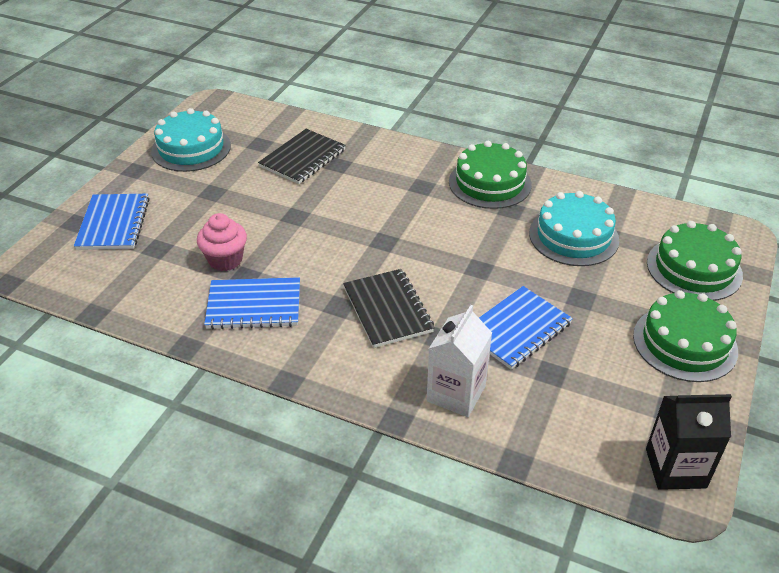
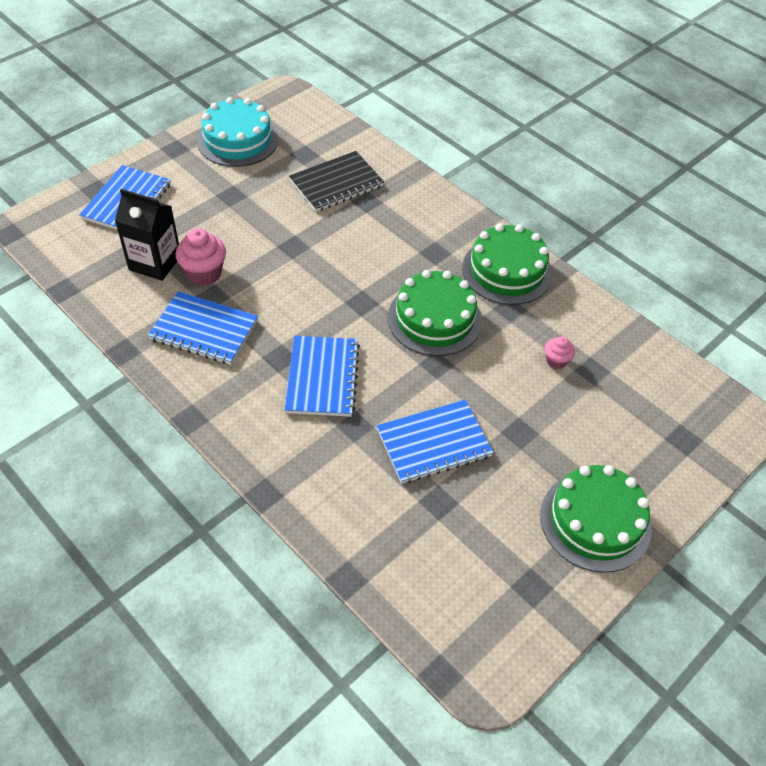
camera: 20 degrees right, 10 degrees up
black notebook [343,269,435,348] -> blue notebook [285,336,360,417]
white carton [427,305,492,417] -> none
turquoise cake [529,191,619,266] -> pink cupcake [545,336,575,369]
black carton [646,394,732,490] -> black carton moved to [115,189,179,281]
green cake [647,221,743,301] -> green cake moved to [388,270,482,356]

